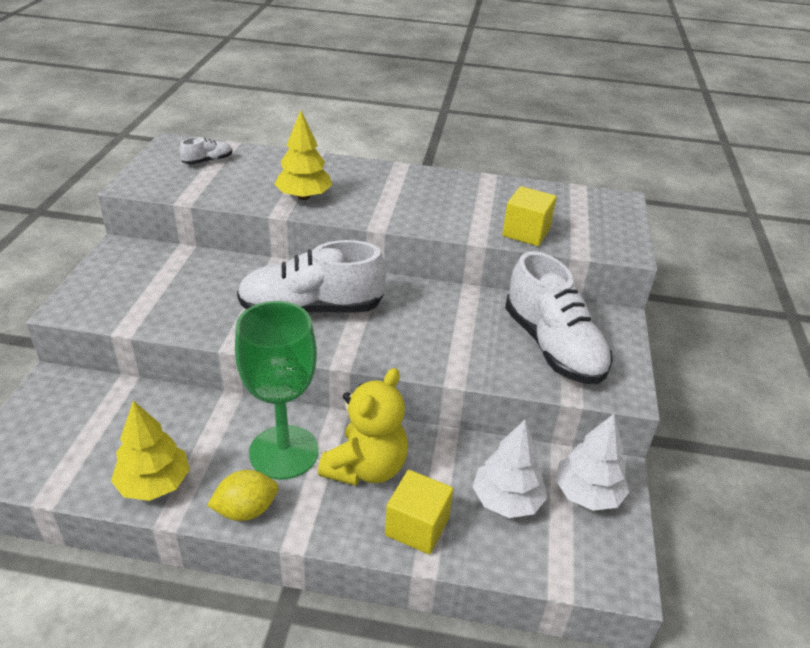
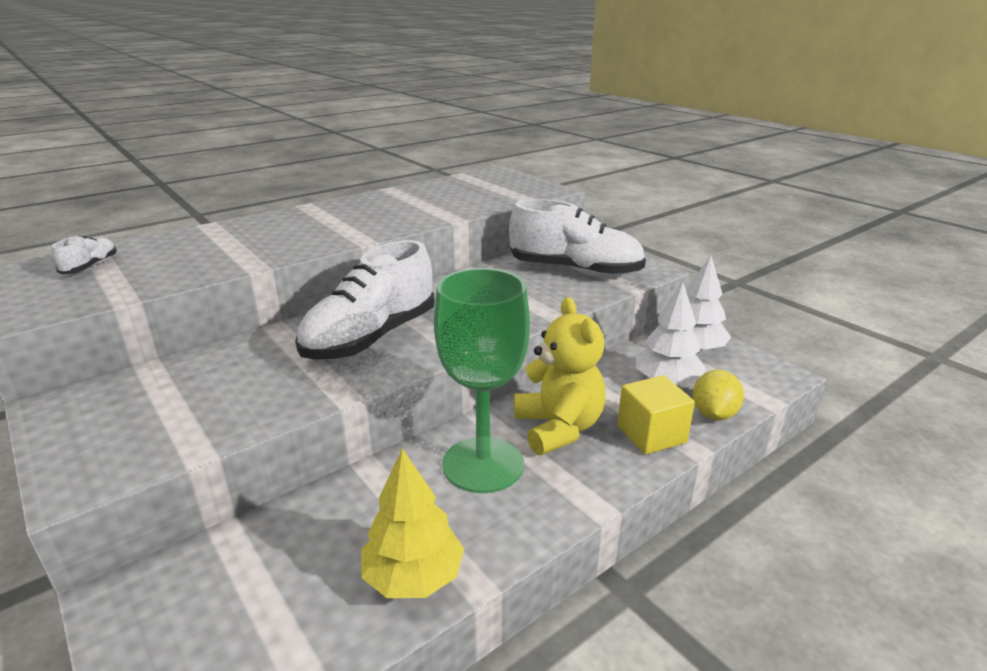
camera: 45 degrees left, 10 degrees down
yellow lemon [207,470,279,521] -> yellow lemon moved to [693,370,744,421]
yellow tree [274,110,332,200] -> none
yellow cube [502,186,557,246] -> none

